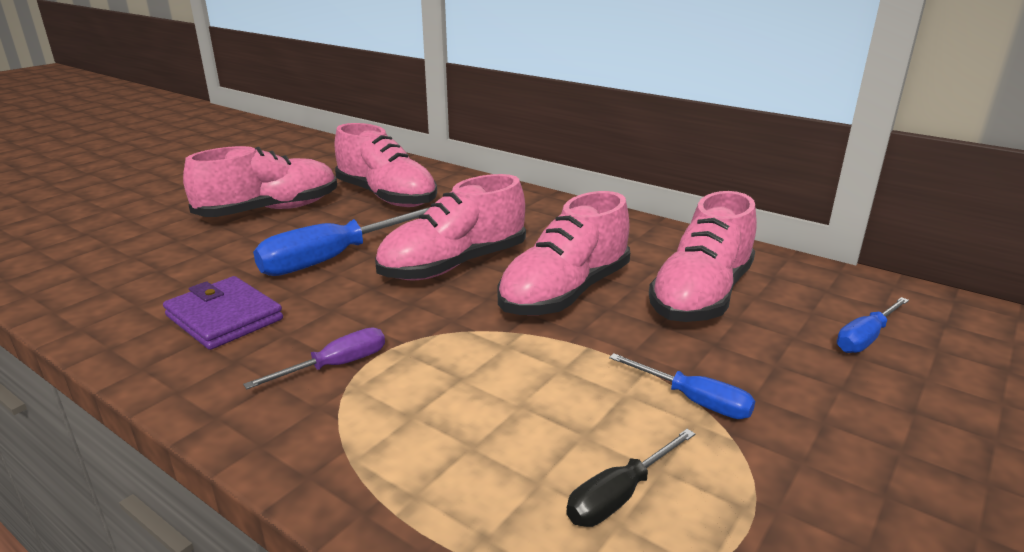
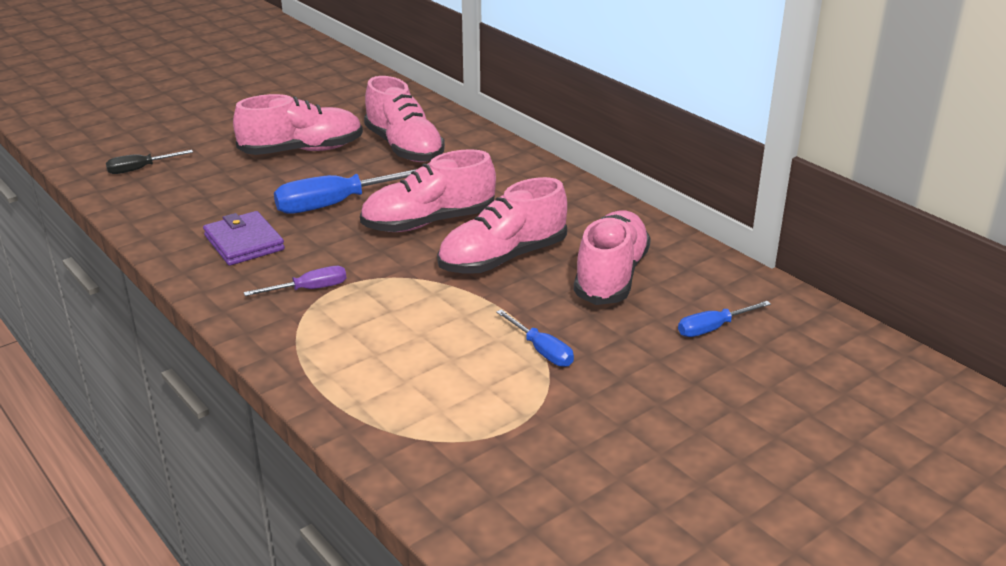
camera: 15 degrees right, 5 degrees up
black screwdriver [566,429,695,527] -> black screwdriver moved to [106,150,193,174]
pink shoe [649,191,757,322] -> pink shoe turned 150 degrees clockwise [574,210,651,305]

